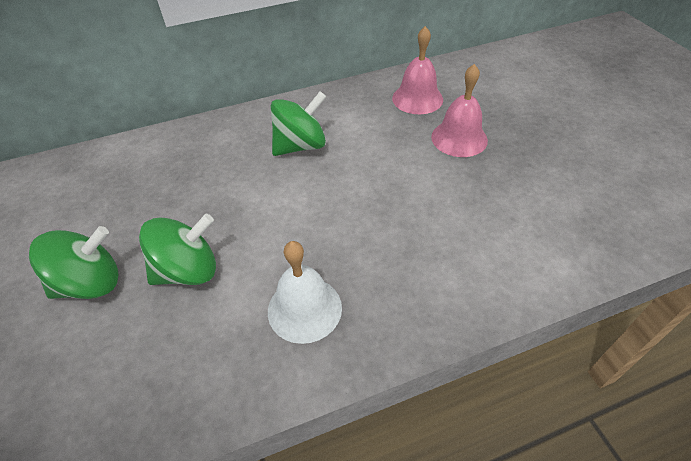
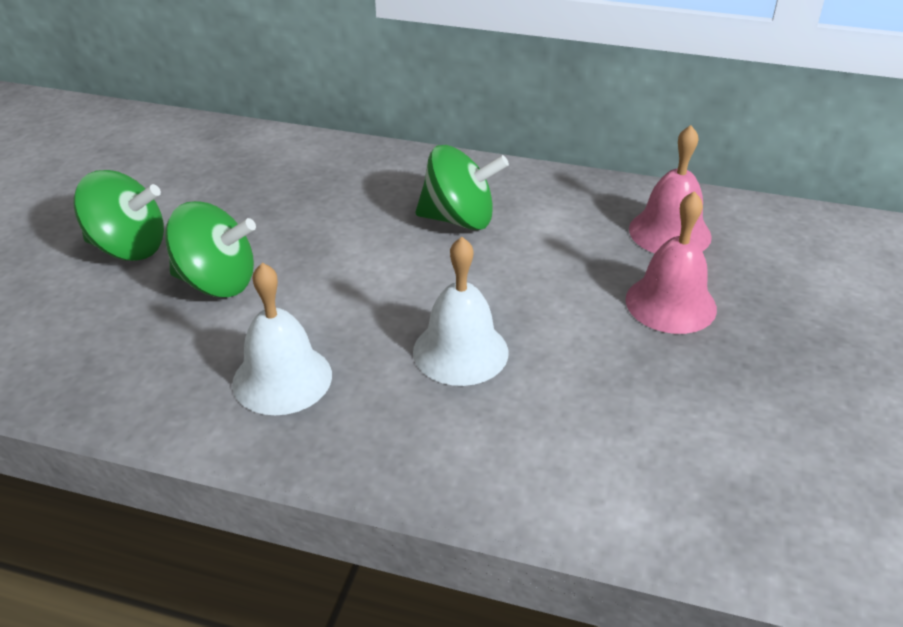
camera: 35 degrees right, 10 degrees down
none -> white bell [413,237,508,386]

